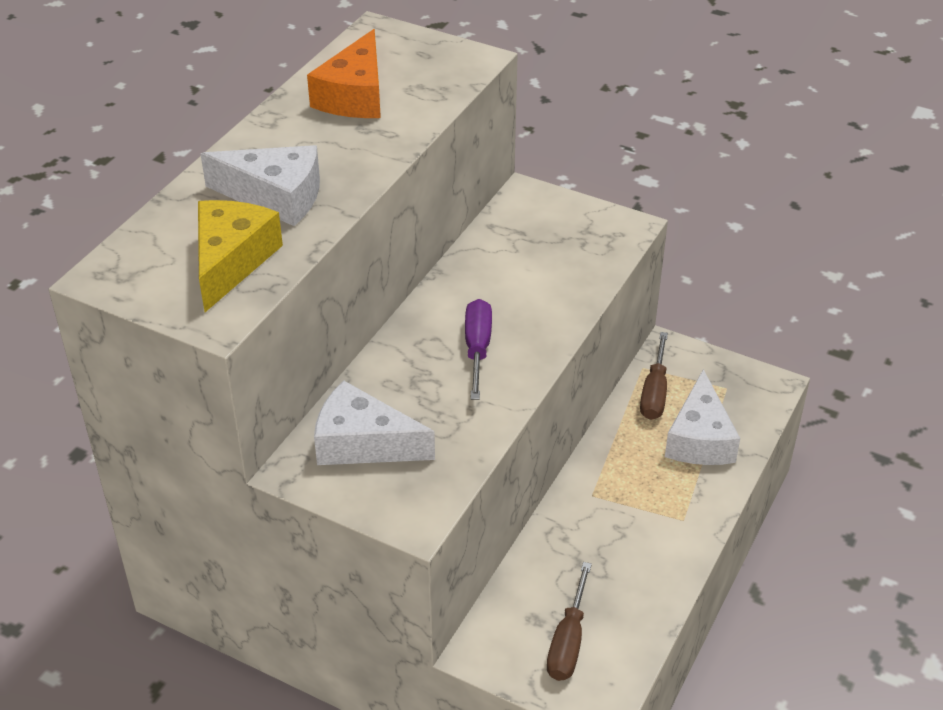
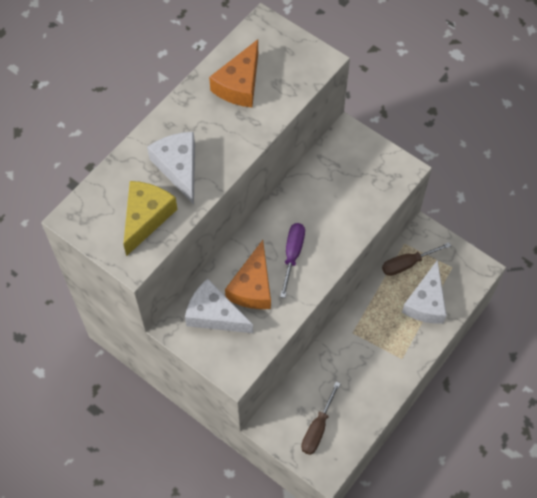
camera: 10 degrees right, 20 degrees up
white cheese [200,145,320,226] -> white cheese turned 135 degrees counterclockwise [147,132,195,204]
brown screwdriver [640,332,668,420] -> brown screwdriver turned 45 degrees clockwise [382,242,451,276]
none -> orange cheese [225,240,271,309]

